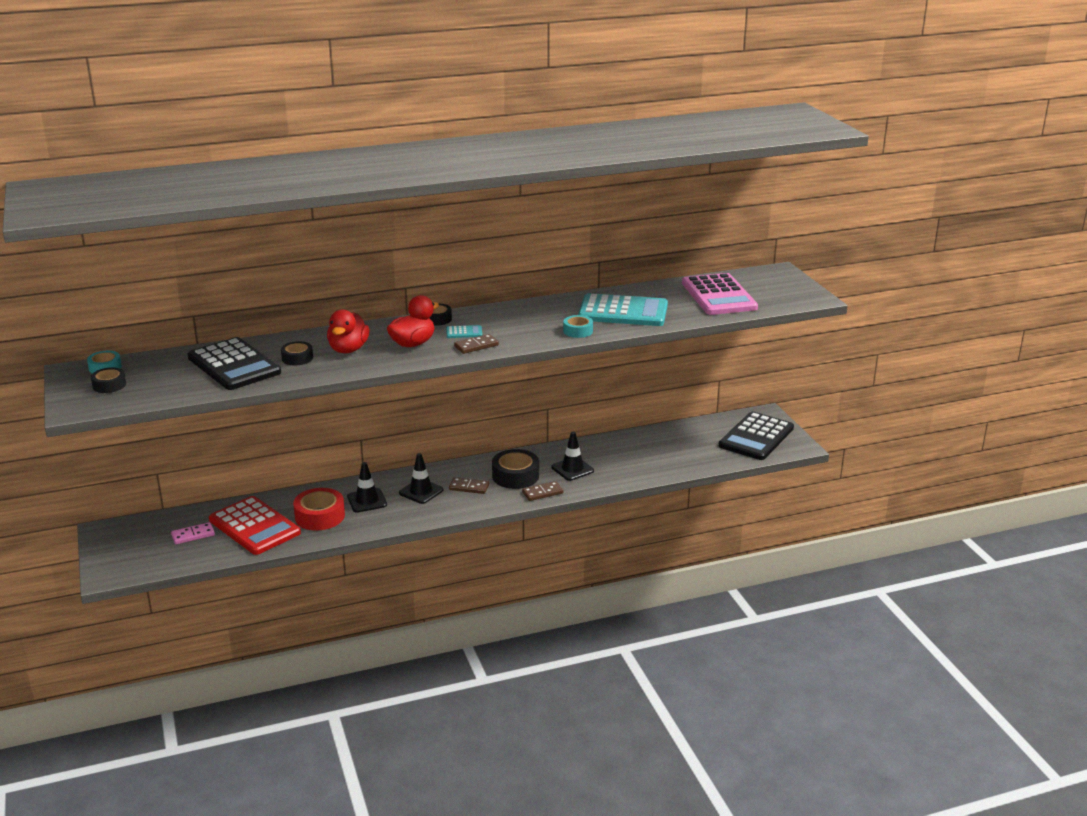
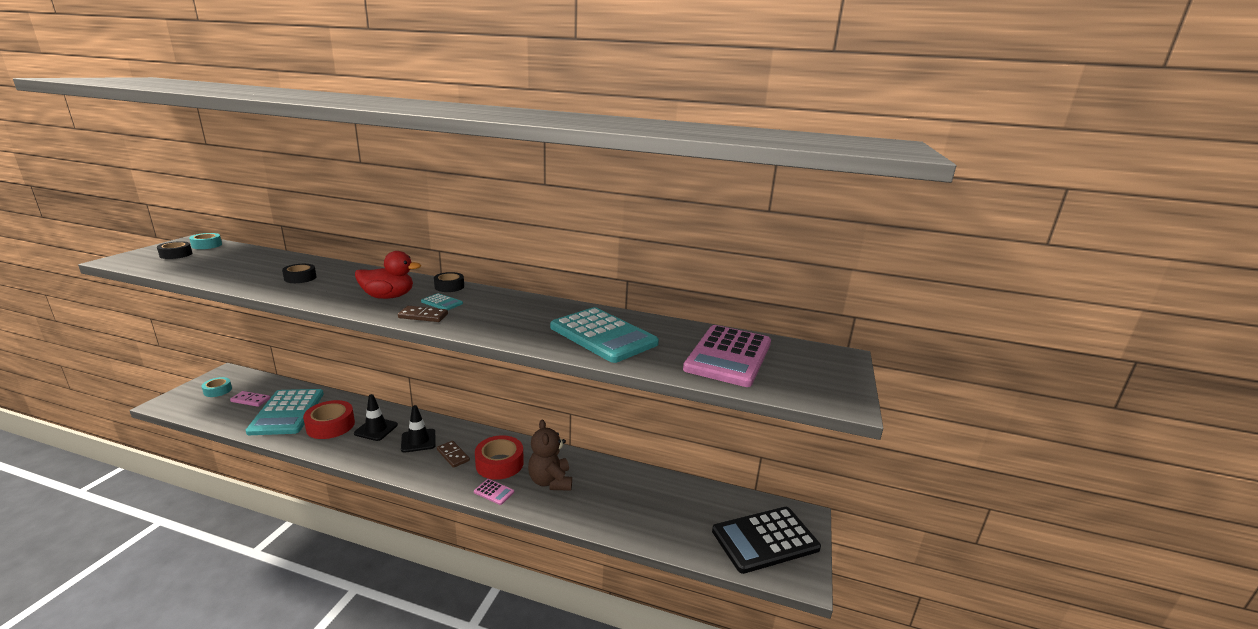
camera: 35 degrees right, 5 degrees down
black calculator [187,337,281,390] -> none
red calculator [209,496,301,555] -> turquoise calculator [246,389,324,435]
red duck [327,309,369,353] -> none
black tape [492,449,539,489] -> red tape [475,435,524,480]
brown domino [522,481,563,501] -> pink calculator [474,479,514,505]
black traffic cone [552,432,594,481] -> brown teddy bear [528,419,572,491]
turquoise tape [563,315,593,338] -> turquoise tape moved to [202,377,232,397]

